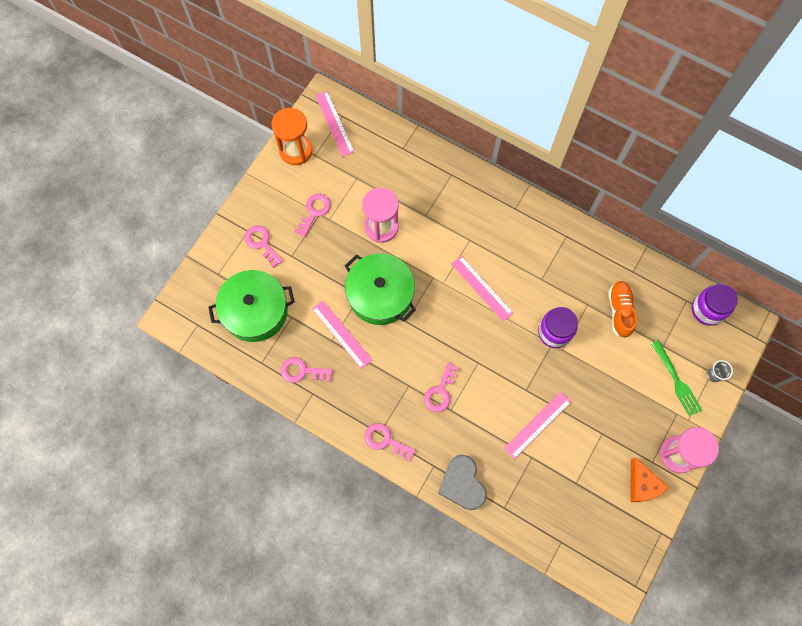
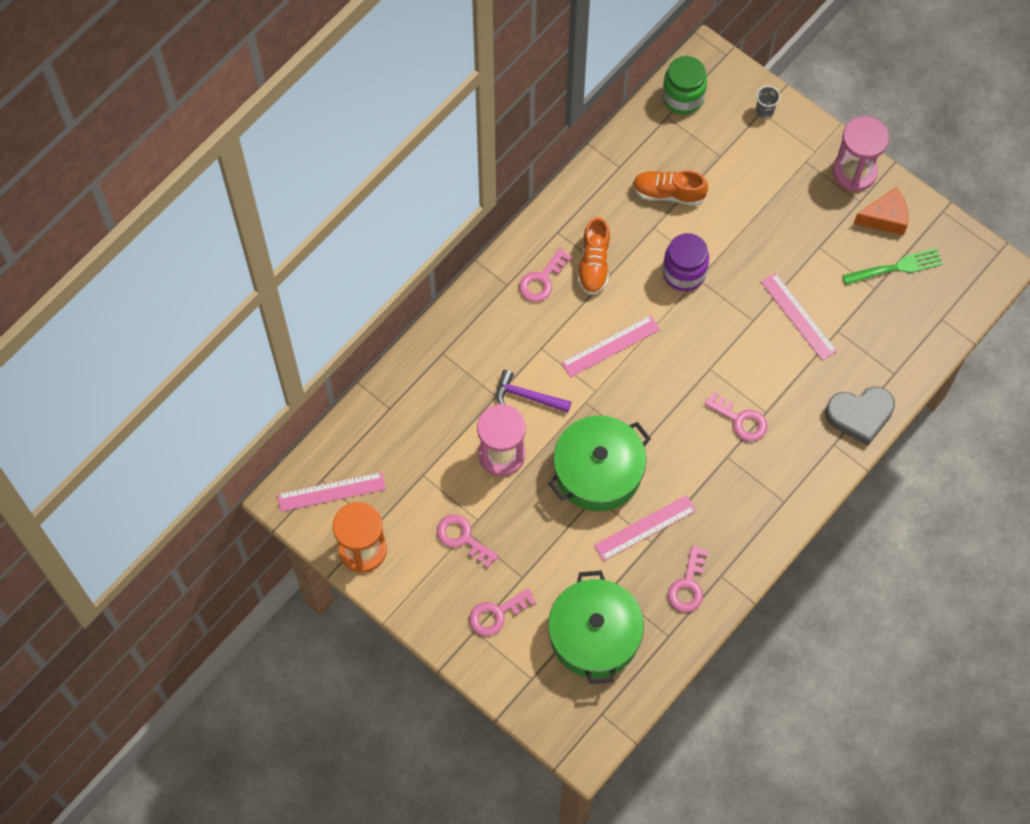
camera: 80 degrees left, 5 degrees down
pink key [365,423,415,461] -> pink key moved to [519,248,572,302]
green fork [651,340,702,417] -> green fork moved to [842,248,943,285]
purple jar [692,284,738,326] -> green jar [662,56,707,115]
none -> purple hammer [496,370,571,413]
none -> orange shoe [577,217,610,295]

